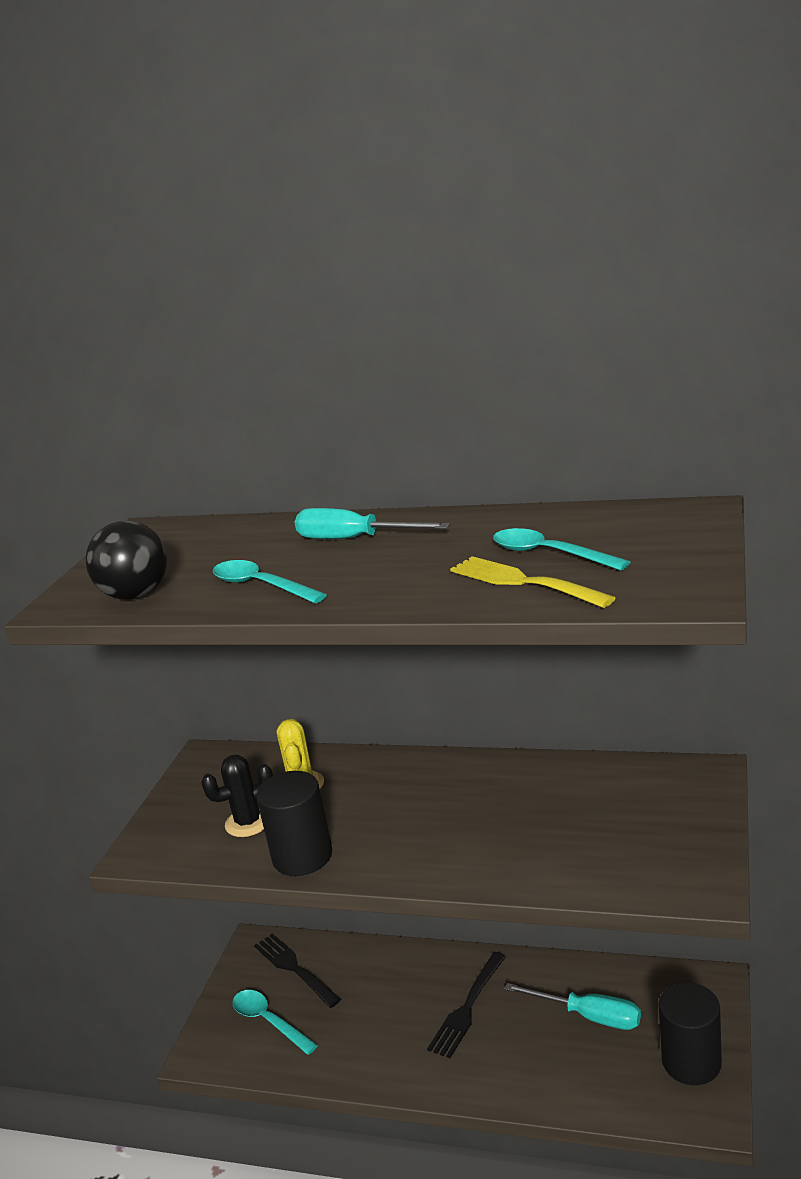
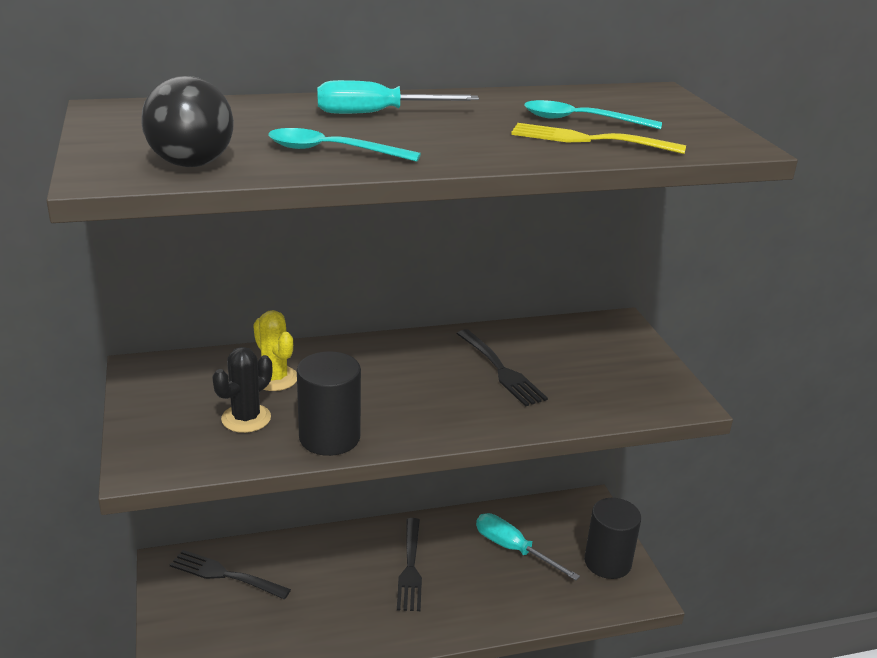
camera: 35 degrees left, 5 degrees up
turquoise spoon [233,990,318,1055] -> none
turquoise screwdriver [505,983,641,1030] -> turquoise screwdriver turned 135 degrees counterclockwise [476,513,580,581]
none -> black fork [457,329,548,407]

